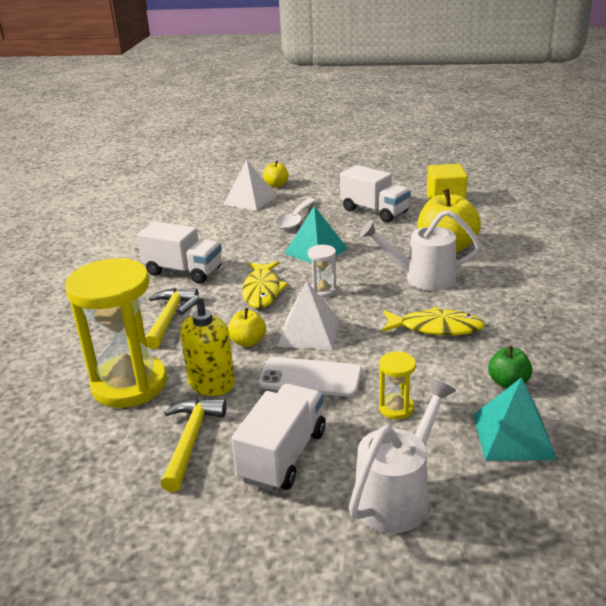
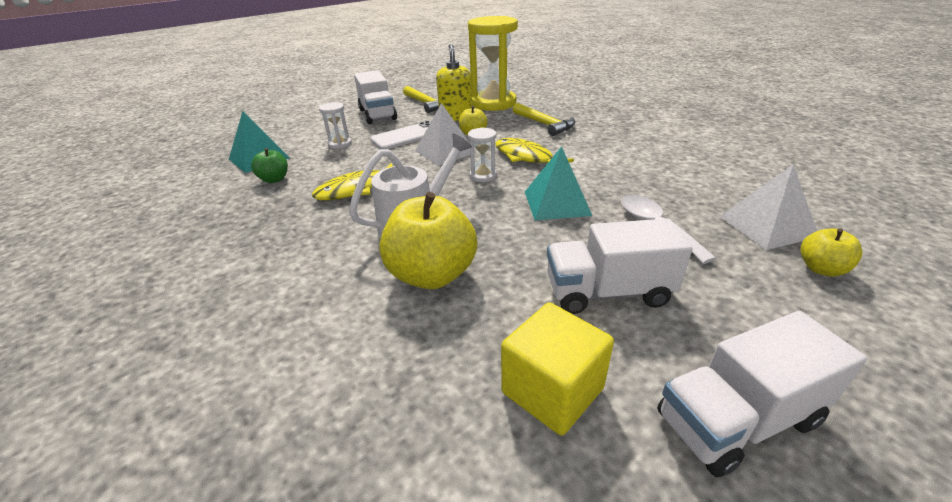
camera: 135 degrees right, 5 degrees up
white truck [137,221,222,284] -> white truck moved to [658,311,867,477]
white watering can [349,378,456,533] -> none
yellow hourglass [379,351,416,420] -> white hourglass [319,102,352,149]

